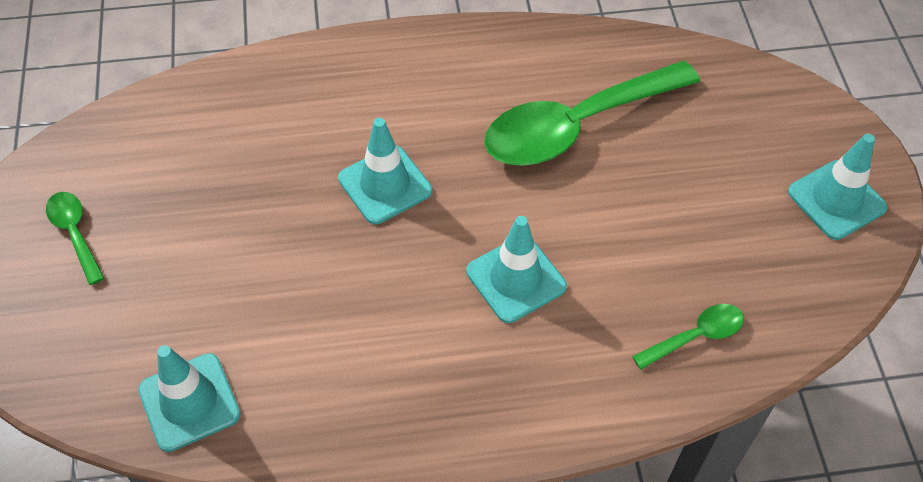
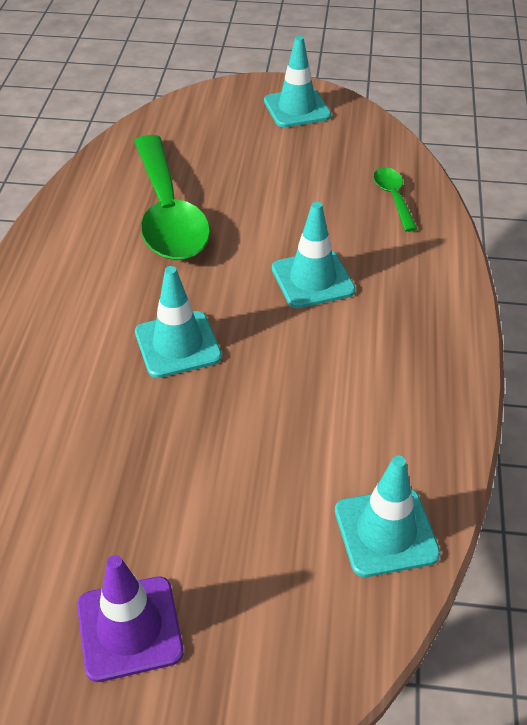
camera: 75 degrees left, 10 degrees down
green spoon [46,192,104,285] -> purple traffic cone [77,555,184,682]

